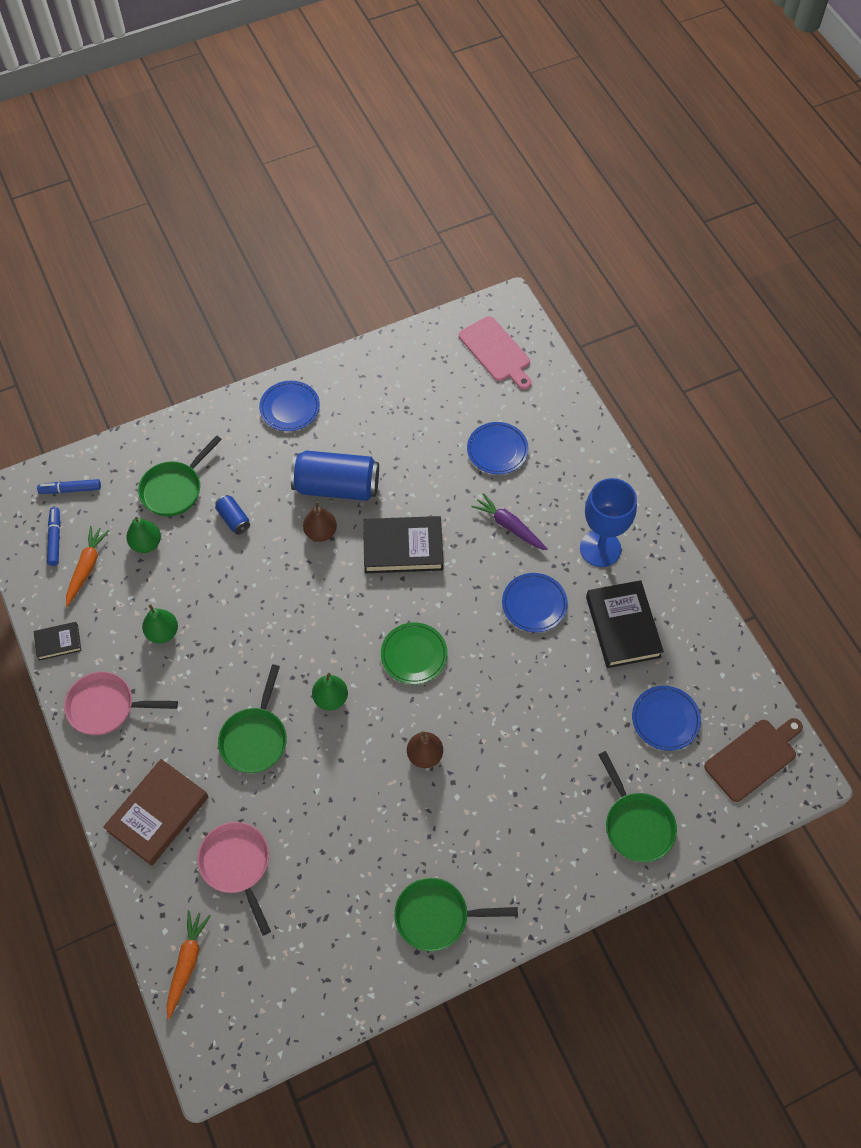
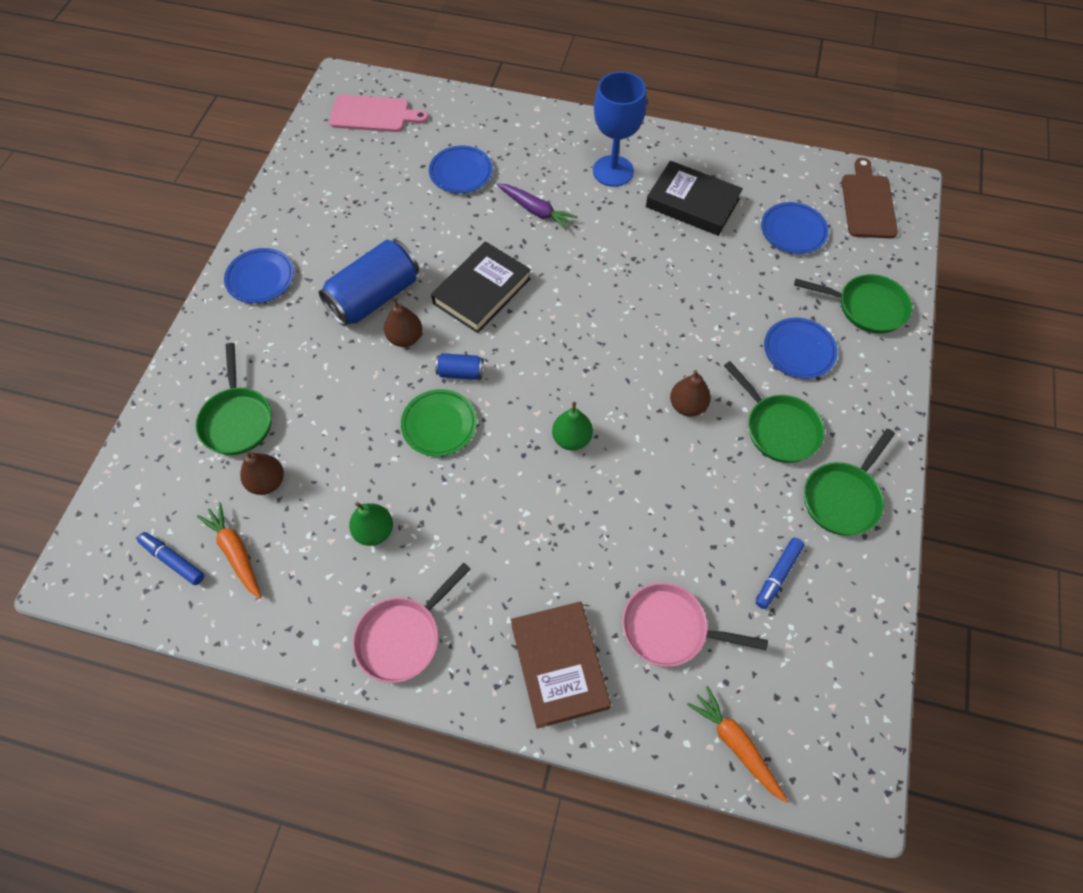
camera: 50 degrees left, 0 degrees up
black book [33,622,82,660] -> none
blue marker [37,479,101,494] -> blue marker moved to [756,538,804,609]
green pear [126,517,161,553] -> brown pear [240,450,284,495]
blue can [215,495,250,534] -> blue can moved to [436,353,484,380]
green pan [218,664,287,773] -> green pan moved to [724,361,825,463]
green plate [381,622,448,684] -> green plate moved to [401,389,477,456]
purple carrot [471,493,547,550] -> purple carrot turned 135 degrees counterclockwise [497,183,578,231]
blue plate [502,573,568,632] -> blue plate moved to [764,318,838,379]

